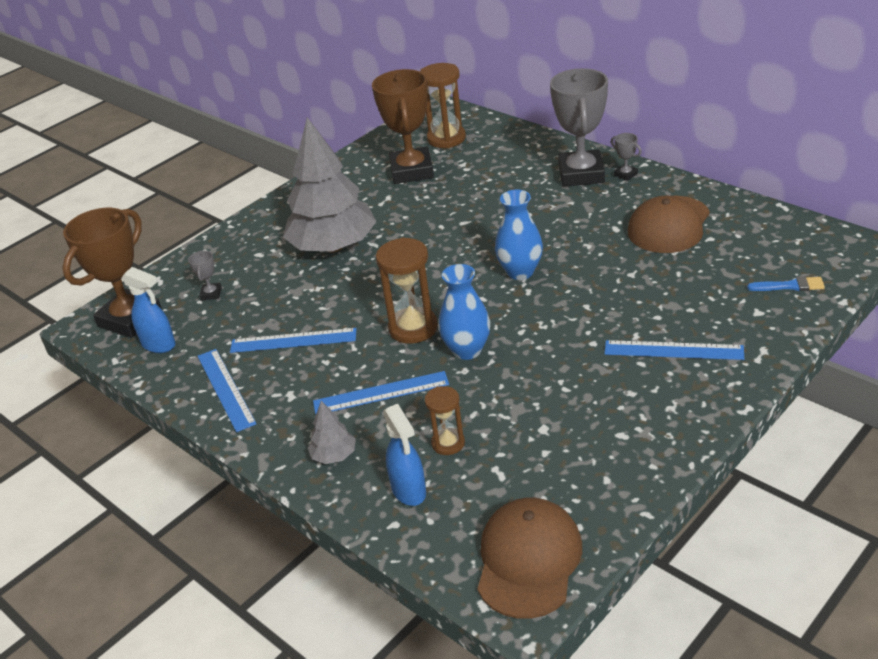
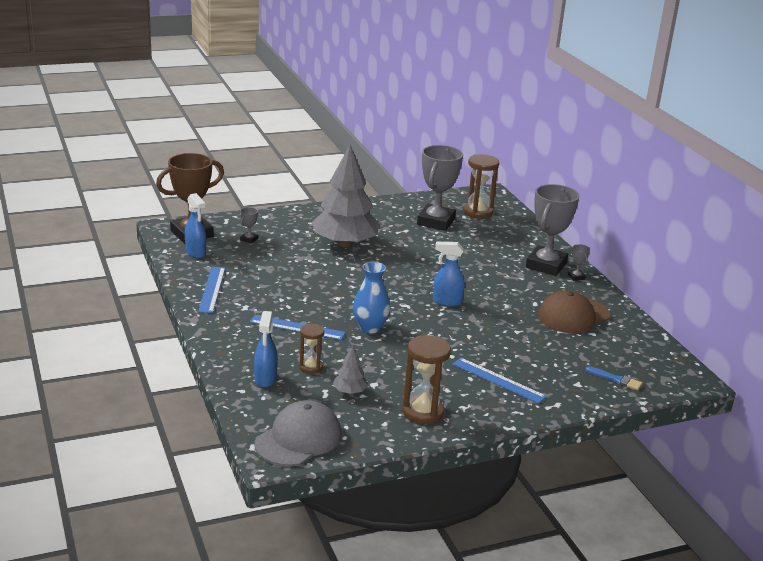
camera: 20 degrees right, 10 degrees down
blue ruler [230,328,356,353] -> none
grey tree [308,401,356,464] -> grey tree moved to [333,345,368,394]
brown trophy [372,69,434,184] -> grey trophy [417,145,463,231]
brown hourglass [376,237,438,344] -> brown hourglass moved to [402,335,451,424]
brown cap [477,498,582,619] -> grey cap [254,400,342,466]
blue vase [495,189,543,280] -> blue spray bottle [433,242,465,307]

